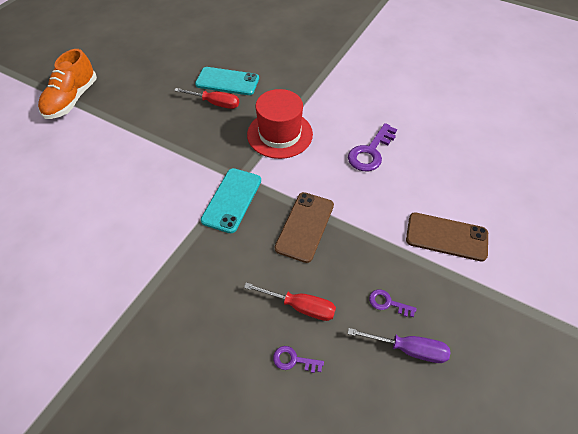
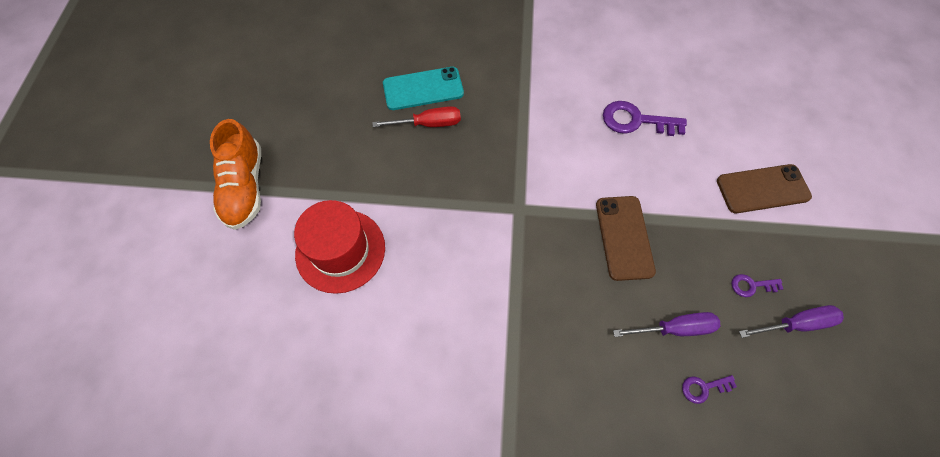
camera: 25 degrees left, 10 degrees up
turquoise phone [201,168,261,233] -> none
red screwdriver [244,283,336,321] -> purple screwdriver [613,312,720,337]
red hat [247,89,313,159] -> red hat moved to [294,200,385,294]
purple key [348,123,397,171] -> purple key turned 90 degrees clockwise [603,101,687,136]

